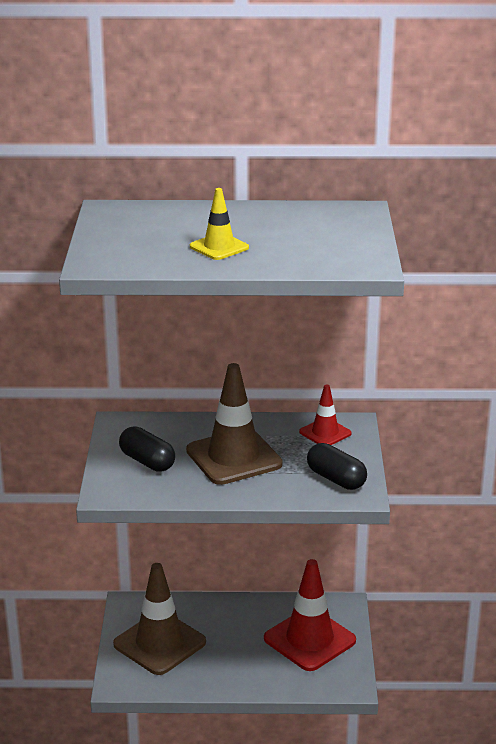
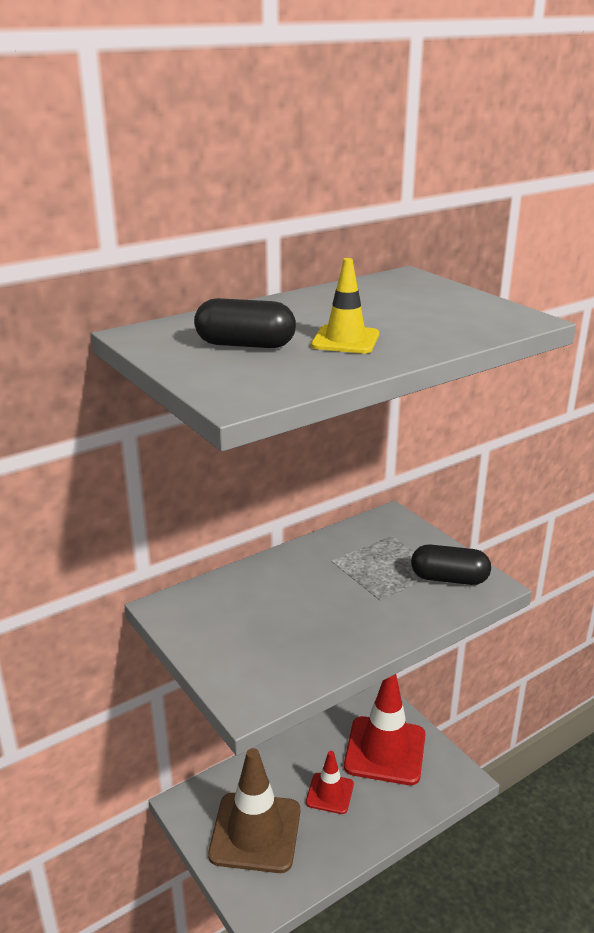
camera: 35 degrees left, 0 degrees up
black capsule [119,426,175,472] -> black capsule moved to [194,298,296,348]
brown traffic cone [186,363,283,485] -> none
red traffic cone [299,385,352,445] -> red traffic cone moved to [306,751,354,814]

